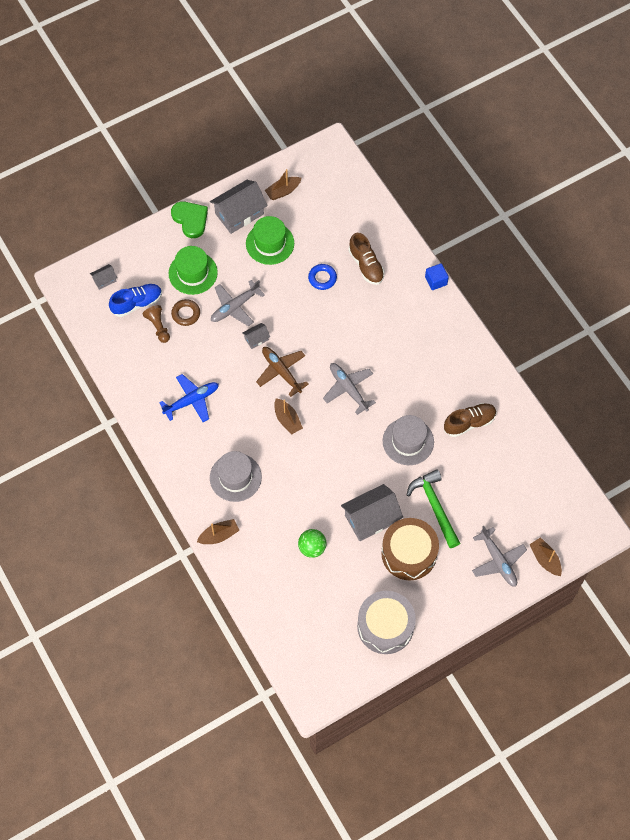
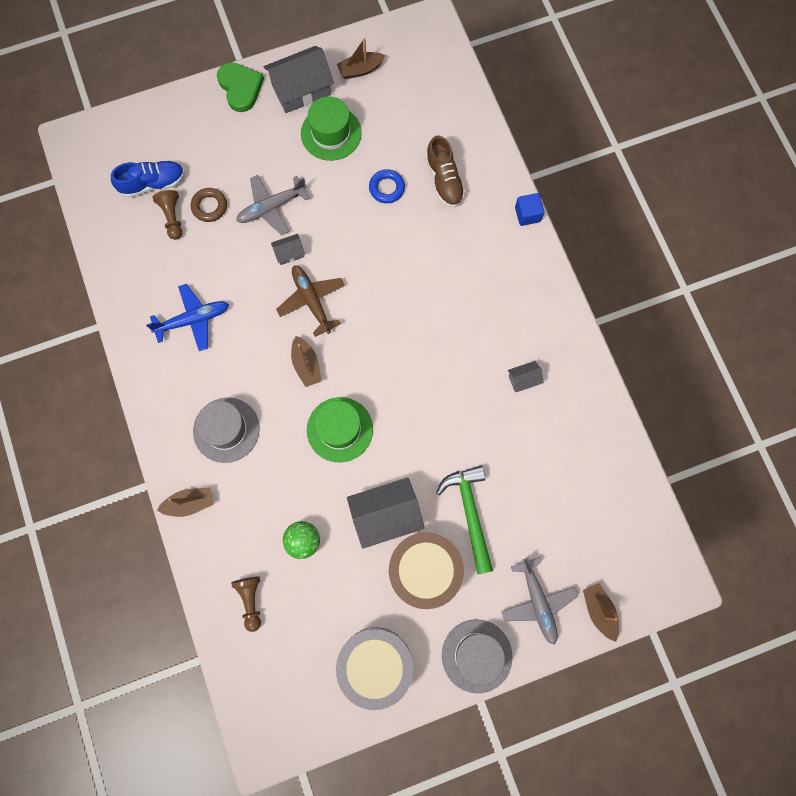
camera: 10 degrees right, 10 degrees up
grey house [90,264,117,290] -> grey house moved to [508,361,544,392]
green hat [169,246,218,295] -> green hat moved to [307,397,373,463]
grey plane [323,363,376,415] -> none
grey hat [383,415,434,465] -> grey hat moved to [442,619,512,693]
brown shoe [444,403,497,437] -> none
none -> brown pawn [231,576,261,632]

